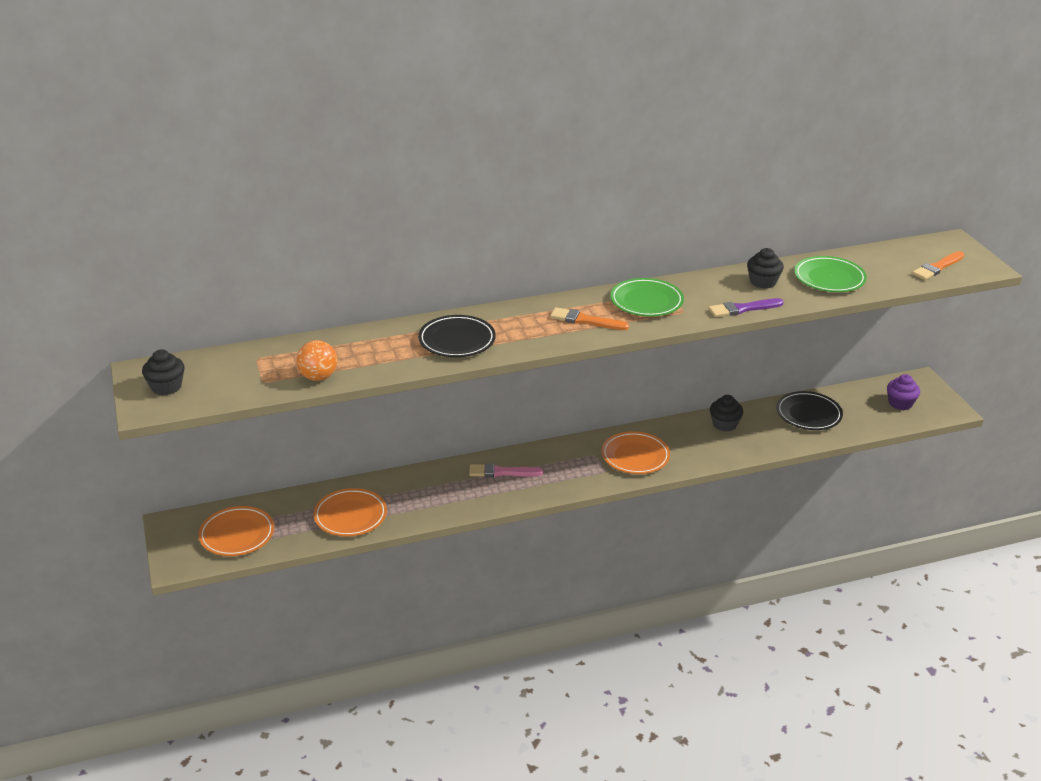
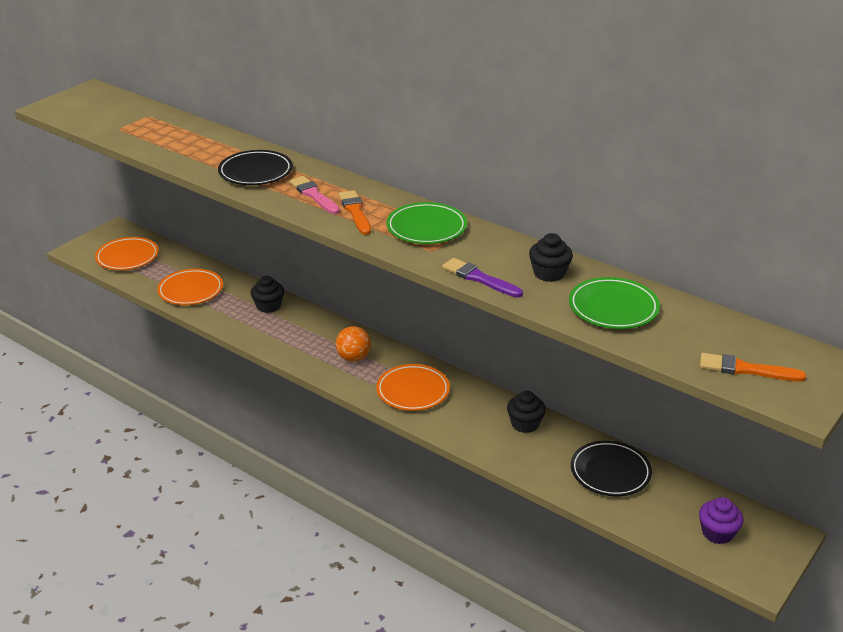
camera: 55 degrees right, 0 degrees up
black cupcake [142,349,185,395] -> black cupcake moved to [251,276,284,313]
orange ball [296,340,338,381] -> orange ball moved to [336,326,371,362]
pink brush [469,463,543,477] -> pink brush moved to [289,176,340,214]

